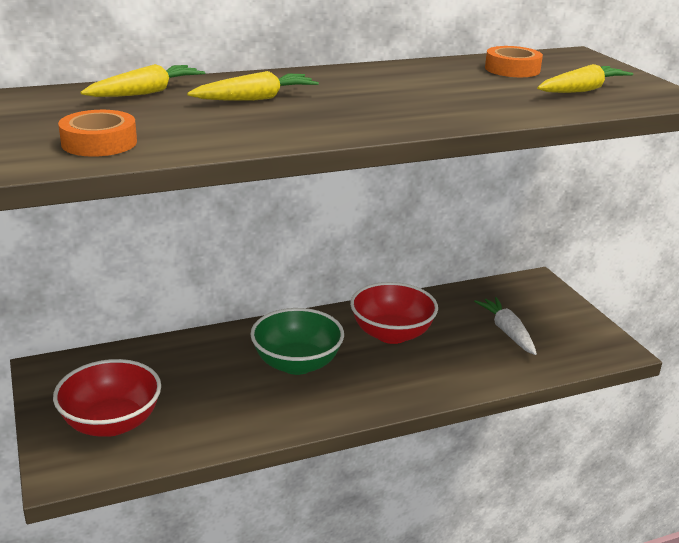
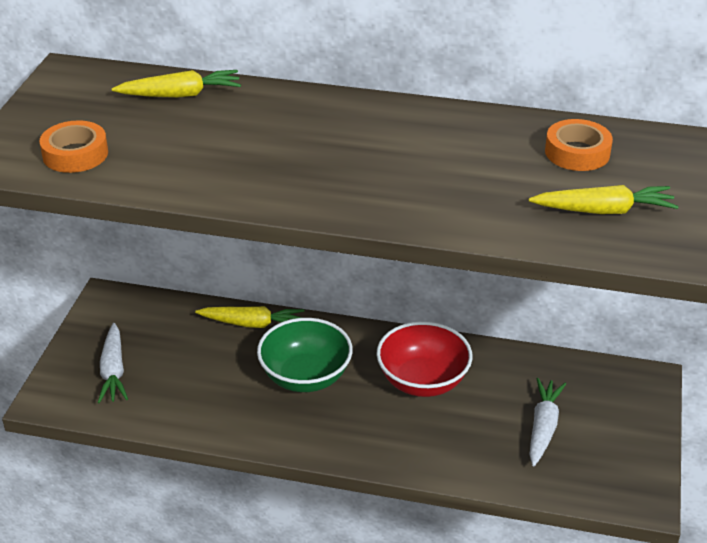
camera: 35 degrees right, 10 degrees up
red bowl [53,359,161,437] -> white carrot [98,323,128,403]
yellow carrot [187,71,319,101] -> yellow carrot moved to [195,306,305,328]

